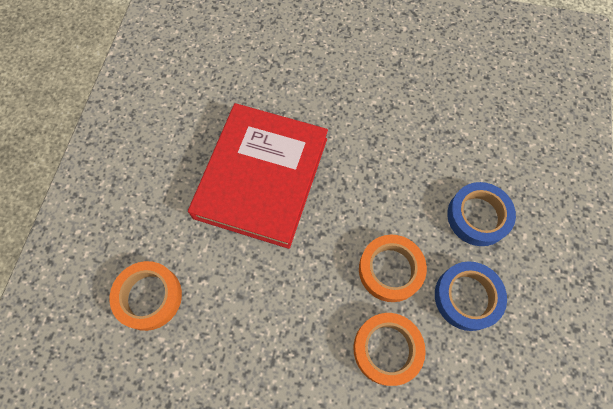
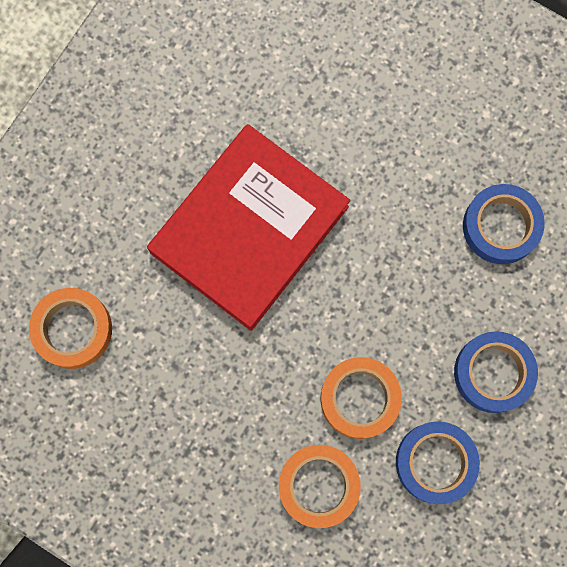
camera: 20 degrees right, 10 degrees up
none -> blue tape [463,184,545,264]

